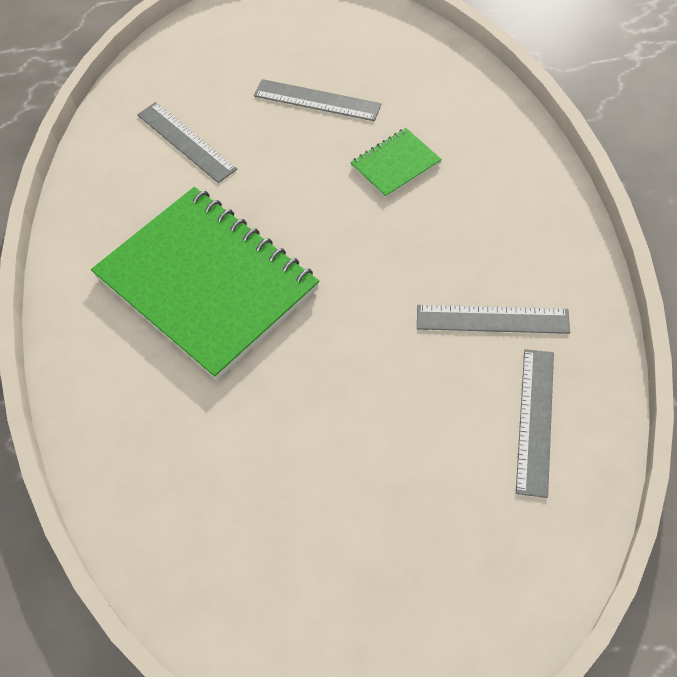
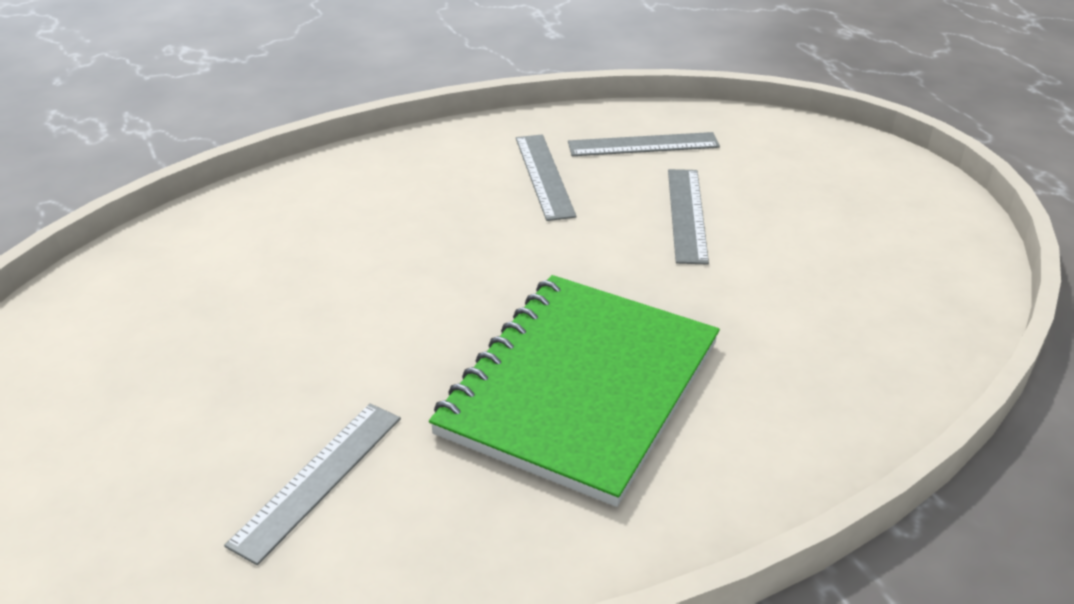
camera: 110 degrees left, 20 degrees down
grey ruler [254,79,382,121] -> grey ruler moved to [668,169,709,265]
green notebook [350,128,442,198] -> none

